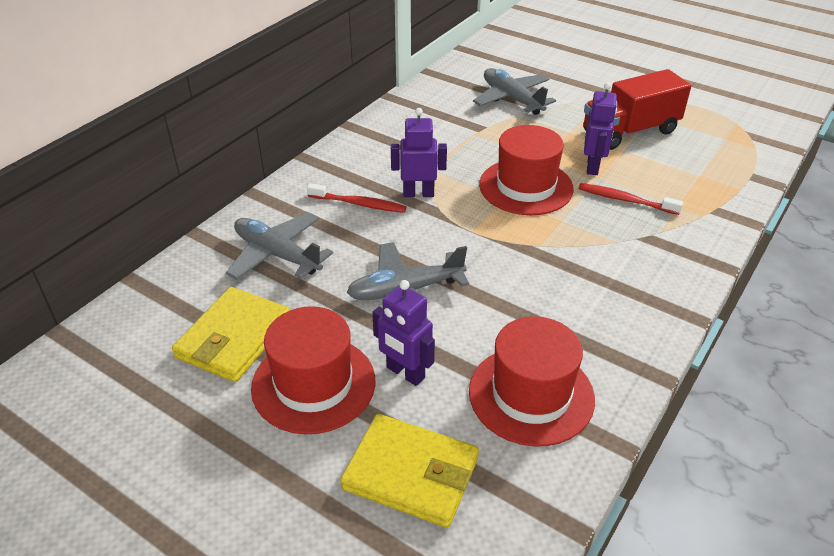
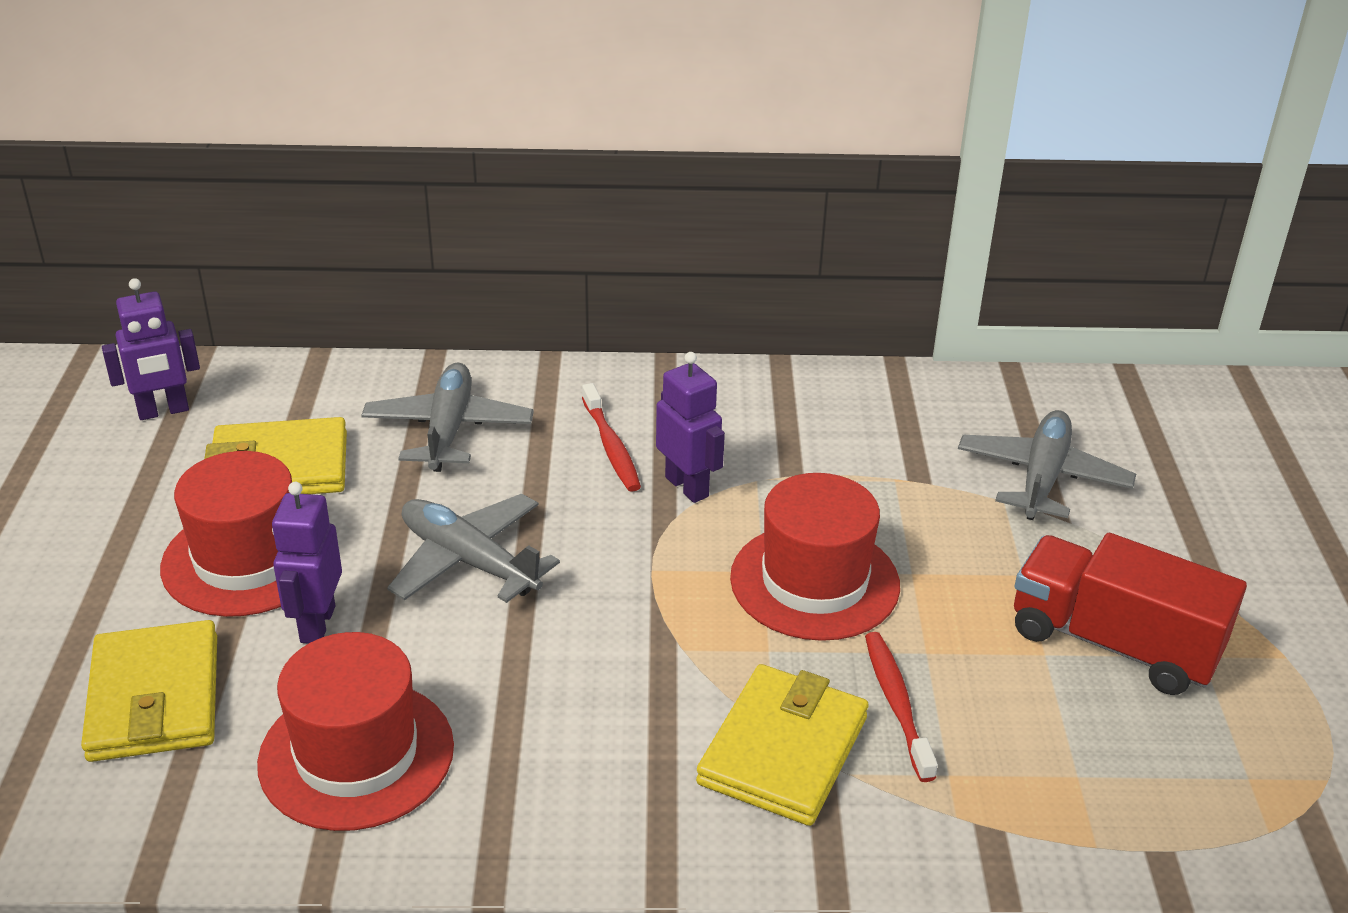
camera: 55 degrees right, 5 degrees down
purple robot [584,82,617,175] -> purple robot moved to [102,278,200,420]
none -> yellow wallet [696,664,868,826]

